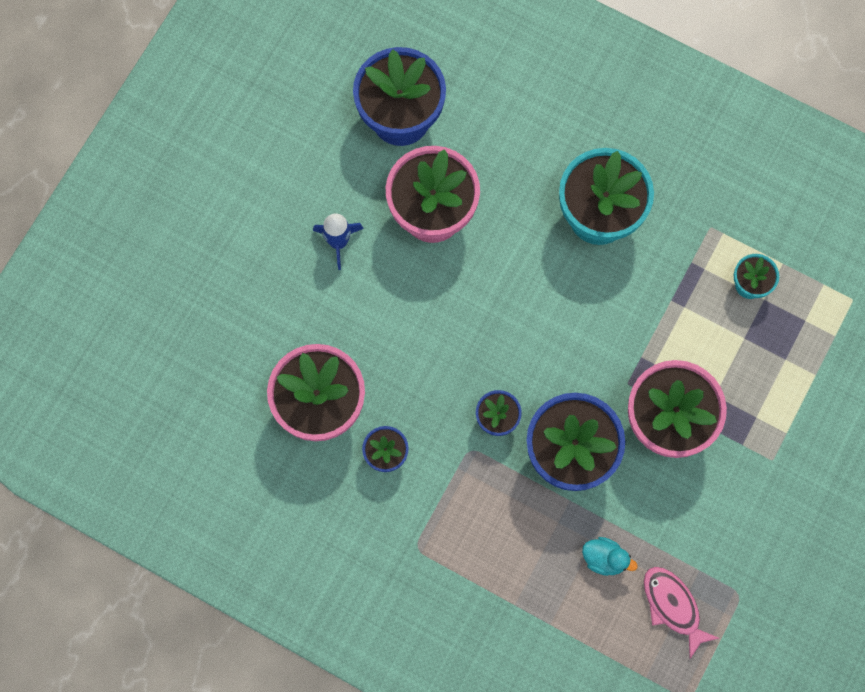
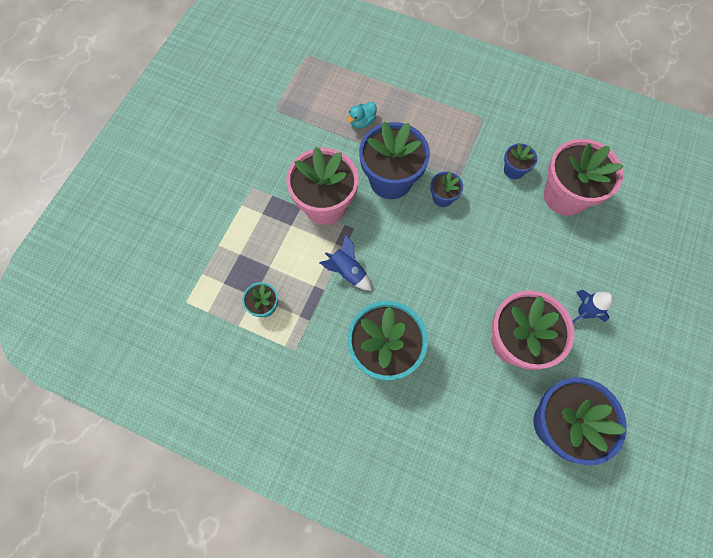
camera: 175 degrees right, 5 degrees down
turquoise duck [582,537,638,576] -> turquoise duck turned 60 degrees counterclockwise [346,102,377,129]
pink fish [644,567,719,659] -> none
none -> blue rocket [319,235,372,291]

